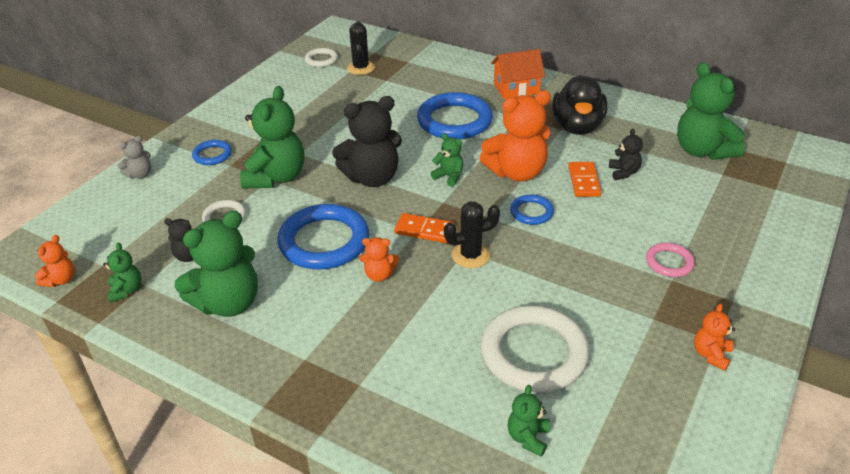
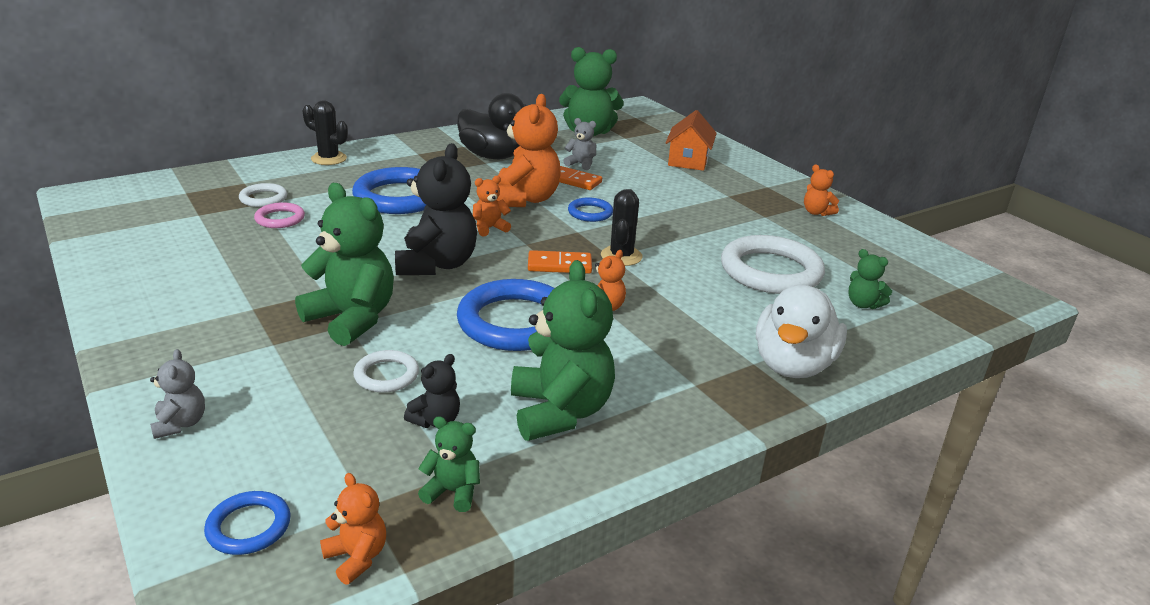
camera: 65 degrees left, 10 degrees down
blue ring [192,140,232,165] -> blue ring moved to [204,491,291,555]
white ring [305,48,338,67] -> white ring moved to [239,183,287,207]
black cactus [347,21,375,75] -> black cactus moved to [303,100,348,165]
orange domino [394,213,454,243] -> orange domino turned 45 degrees clockwise [528,250,592,274]
green teddy bear [430,133,463,187] -> orange teddy bear [473,176,511,236]
orange house [491,49,545,99] -> orange house moved to [665,110,717,171]
black teddy bear [609,129,643,180] -> grey teddy bear [563,118,596,170]
pink ring [646,243,695,277] -> pink ring moved to [254,202,305,228]
none -> white duck [756,285,847,378]

